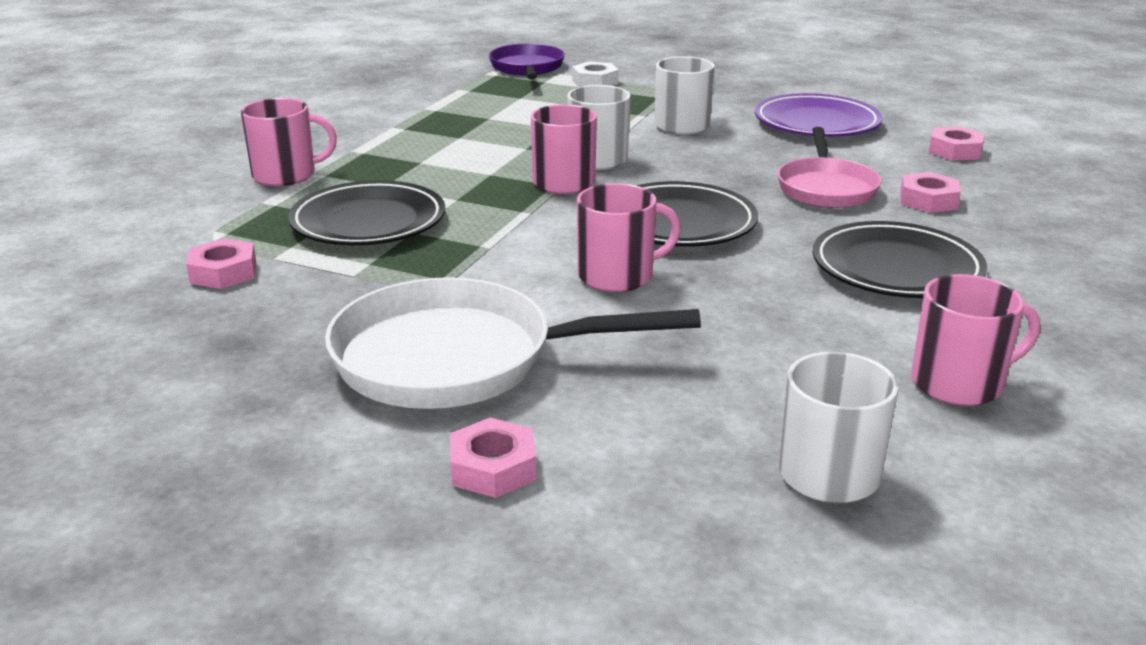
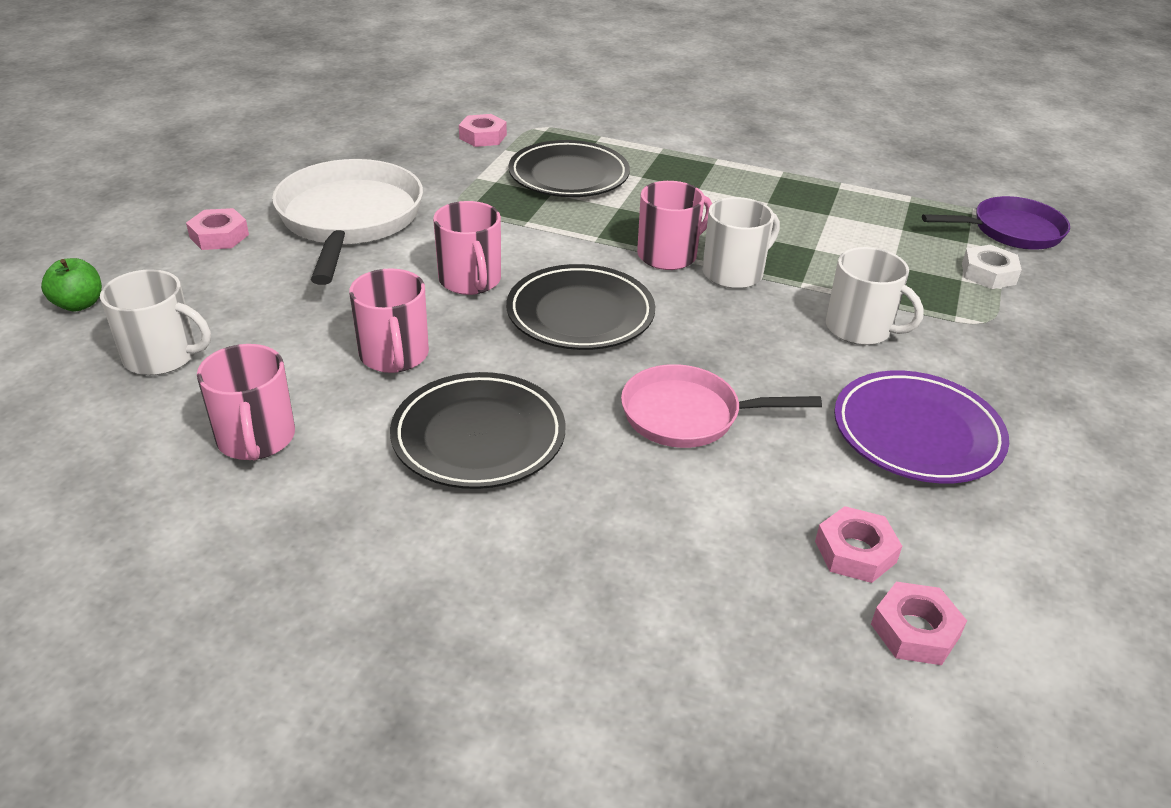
camera: 85 degrees right, 10 degrees up
pink mug [241,98,337,186] -> pink mug moved to [349,268,429,373]
pink nut [900,172,961,213] -> pink nut moved to [871,582,967,665]
none -> green apple [41,258,102,312]

